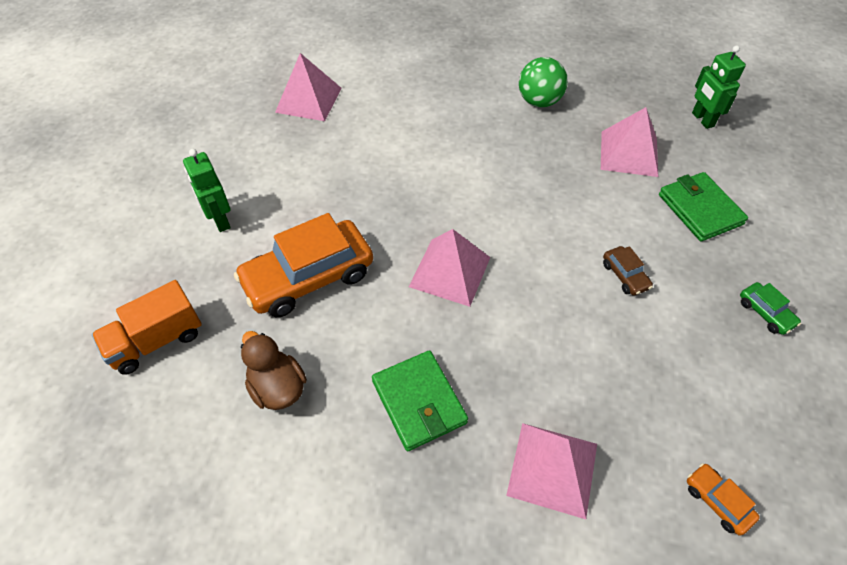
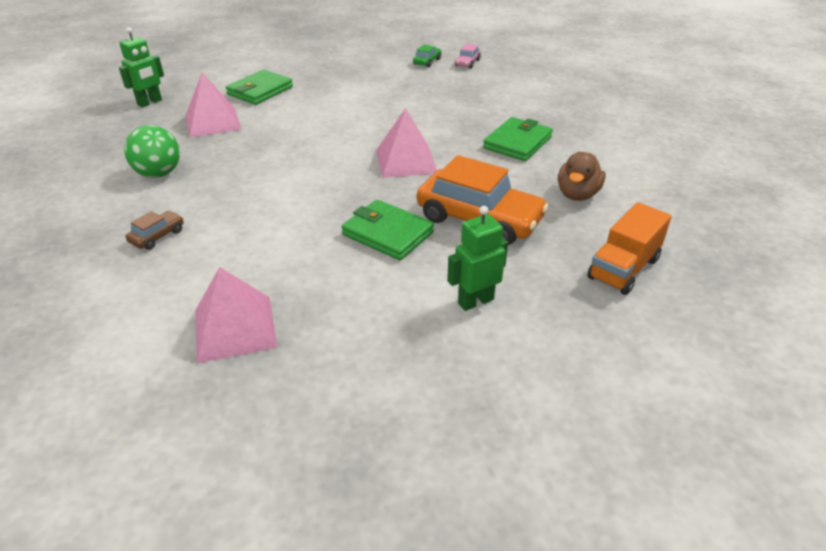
camera: 120 degrees left, 15 degrees down
orange truck [92,280,202,375] -> orange truck turned 105 degrees clockwise [587,202,672,295]
green robot [183,149,231,232] -> green robot turned 150 degrees counterclockwise [447,206,508,311]
pink pyramid [506,423,597,519] -> none
brown car [603,246,653,296] -> brown car moved to [126,211,184,250]
orange car [687,463,760,536] -> pink car [455,44,481,69]
green car [740,282,801,335] -> green car moved to [413,44,441,67]
none -> green wallet [342,200,434,260]

